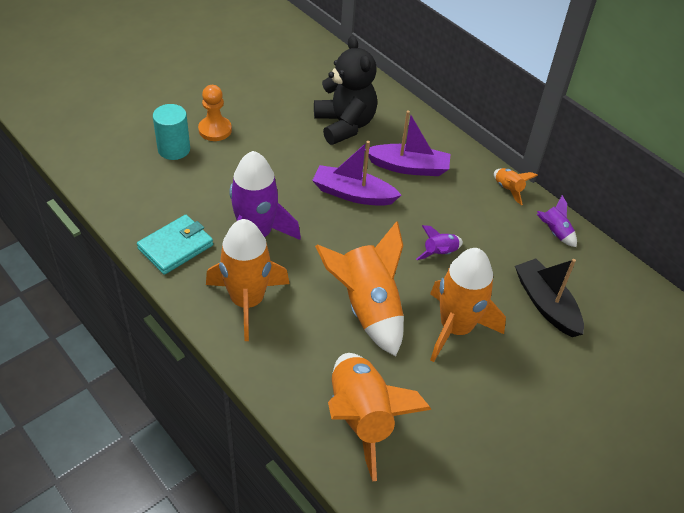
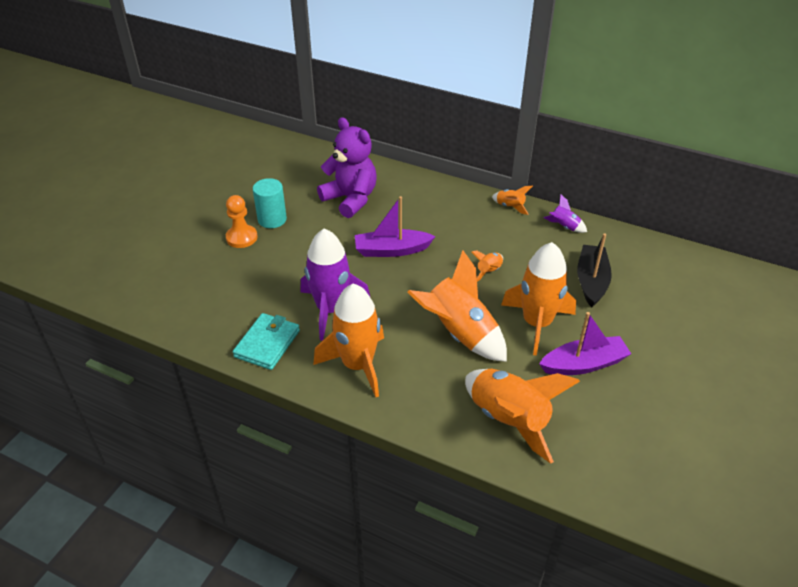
camera: 20 degrees left, 5 degrees down
turquoise cylinder [153,104,190,160] -> turquoise cylinder moved to [253,178,287,228]
black teddy bear [314,35,377,145] -> purple teddy bear [317,118,376,218]
purple boat [365,110,450,176] -> purple boat moved to [539,312,631,375]
purple rocket [416,225,463,260] -> orange rocket [471,250,503,282]
black boat [515,258,584,337] -> black boat turned 60 degrees clockwise [577,233,612,307]

